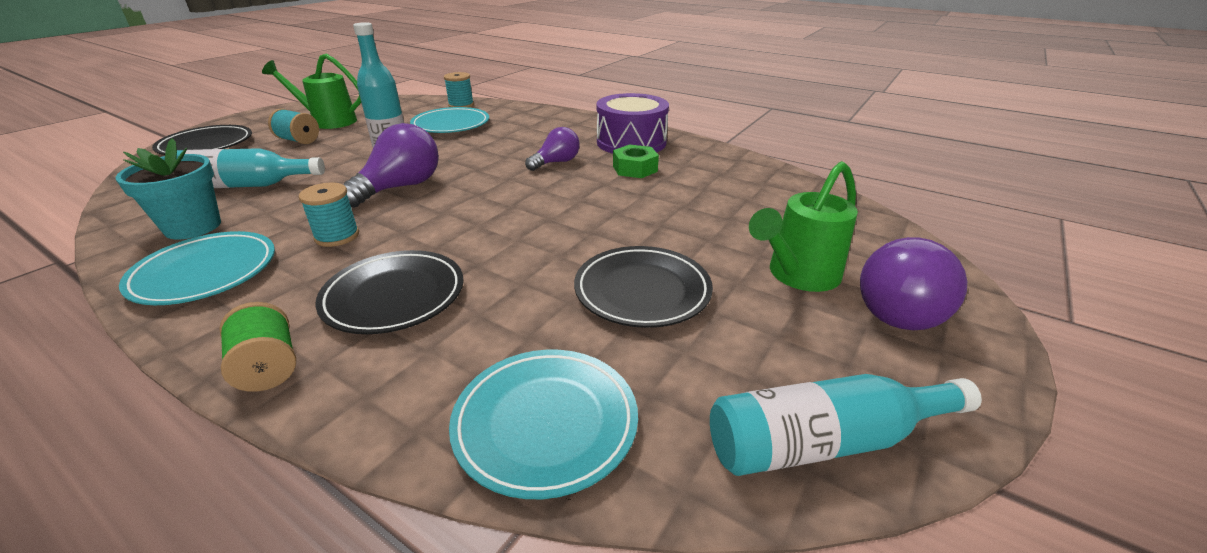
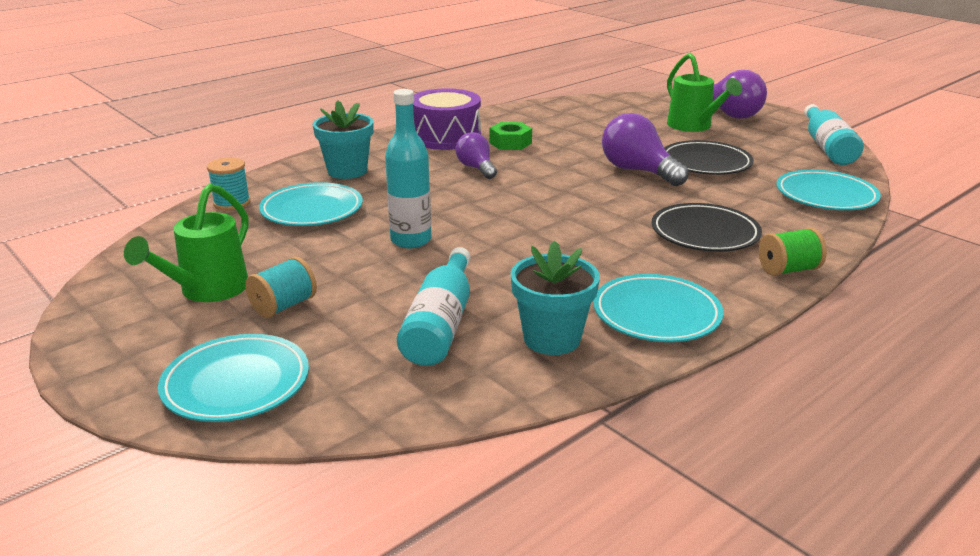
camera: 75 degrees left, 5 degrees down
black plate [152,125,252,155] -> turquoise plate [158,334,309,422]
turquoise spool [299,183,359,247] -> none
purple light bulb [343,123,439,208] -> purple light bulb moved to [602,113,689,186]
none -> turquoise flower pot [312,101,374,179]

